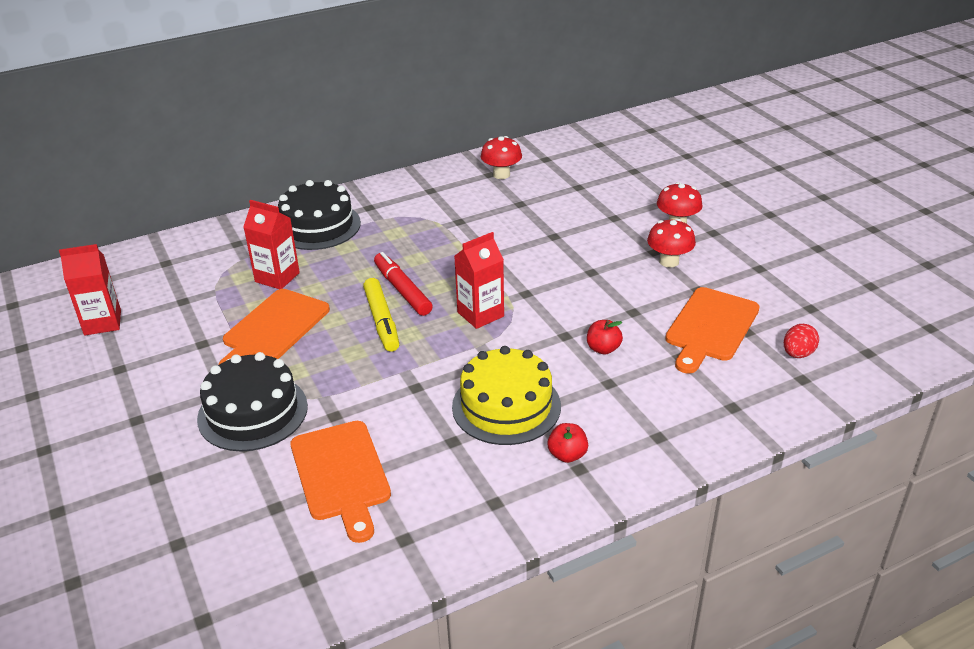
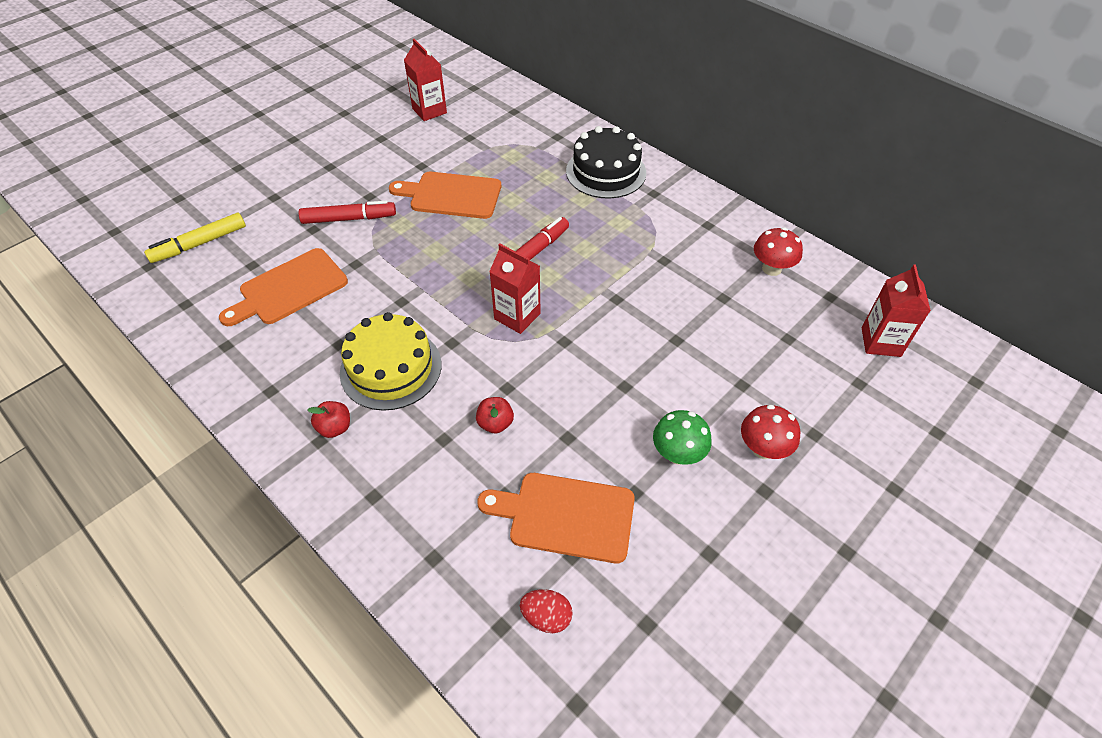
camera: 70 degrees right, 15 degrees up
black cake [197,352,308,451] -> red marker [299,200,396,224]
red carton [243,200,300,289] -> red carton moved to [862,264,931,357]
yellow marker [363,278,399,352] -> yellow marker moved to [144,213,246,263]
red mushroom [647,219,696,267] -> green mushroom [653,410,712,465]

